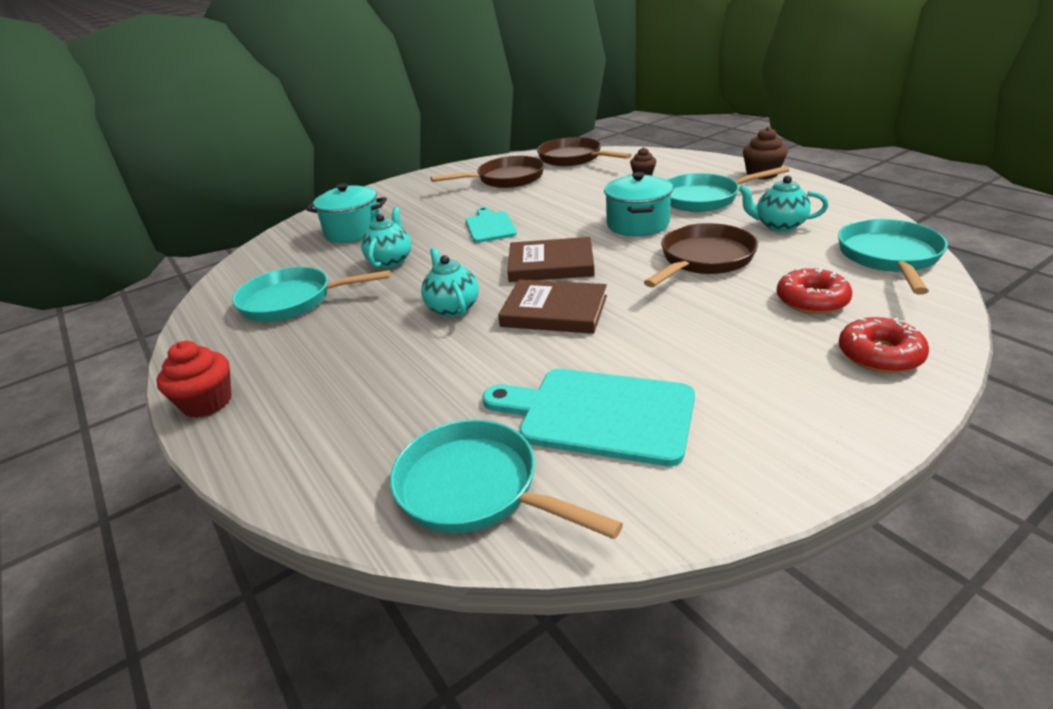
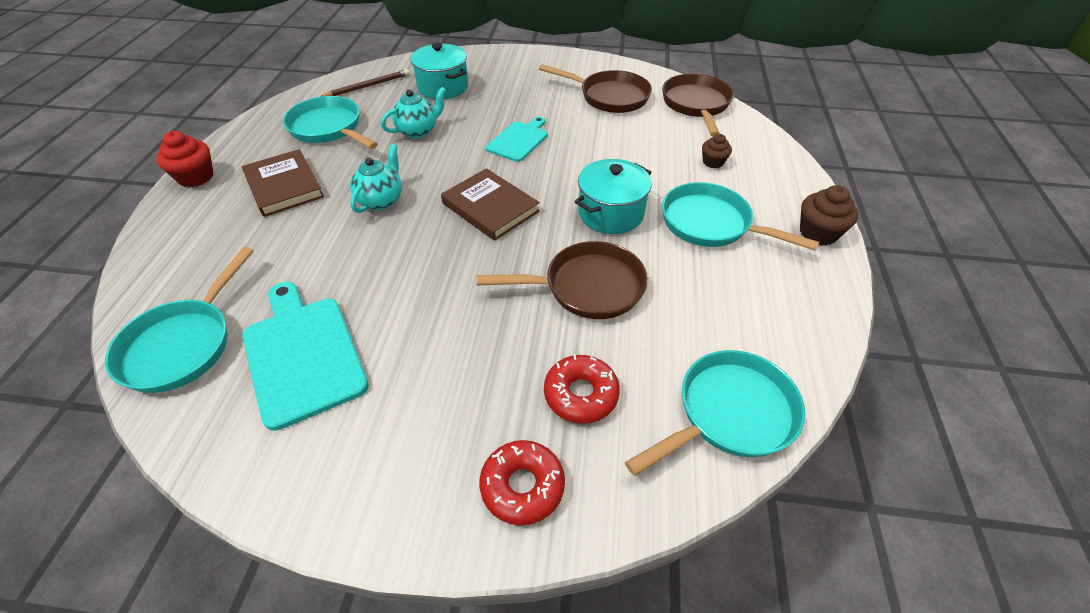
camera: 40 degrees right, 15 degrees up
turquoise pan [390,420,623,539] -> turquoise pan turned 150 degrees counterclockwise [105,247,254,393]
brown book [498,279,607,334] -> brown book moved to [242,149,324,217]
turquoise teapot [738,175,828,232] -> none
none -> brown pencil [320,69,410,97]

